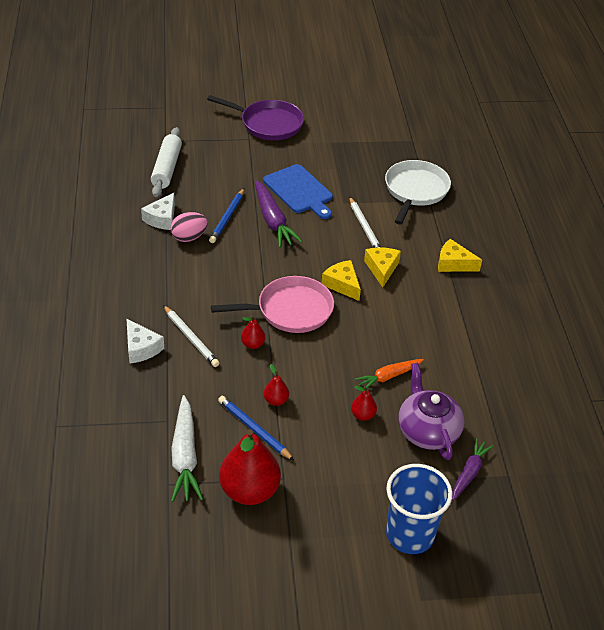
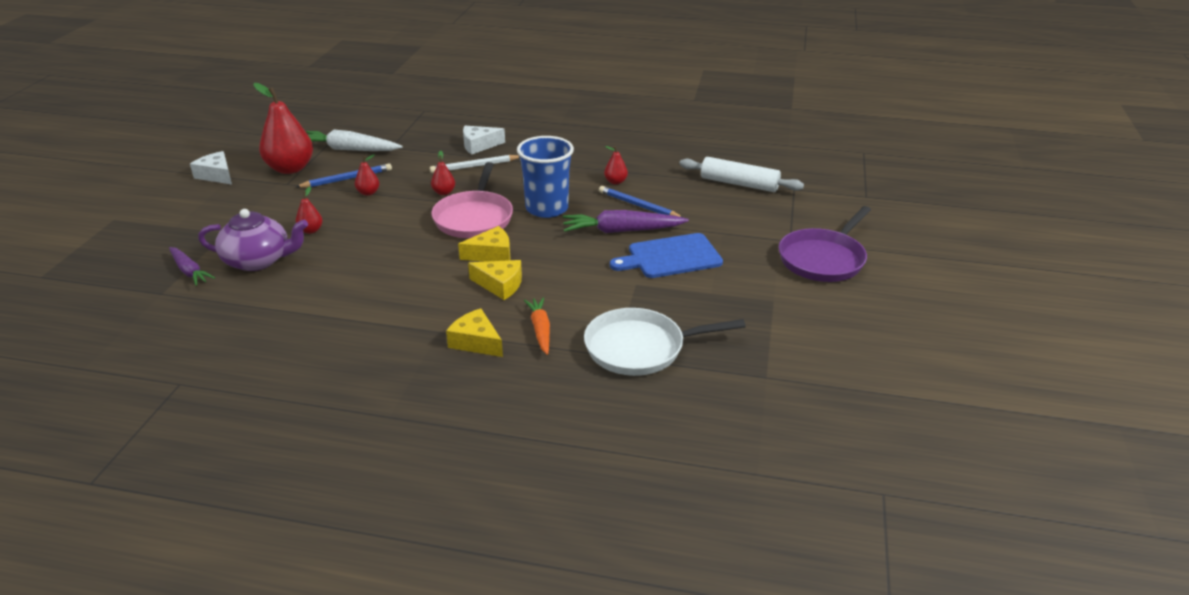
camera: 110 degrees right, 10 degrees down
white cheese [141,193,175,230] -> white cheese moved to [190,151,232,184]
pink egg [170,212,208,242] -> red pear [604,146,628,185]
white pencil [349,197,381,248] -> none
orange carrot [355,359,424,389] -> orange carrot moved to [524,297,550,355]
white pan [385,160,451,225] -> white pan turned 135 degrees clockwise [584,308,746,376]
blue cup [386,464,453,554] -> blue cup moved to [517,136,574,218]
yellow cheese [438,239,482,272] -> yellow cheese turned 90 degrees counterclockwise [446,308,503,357]

